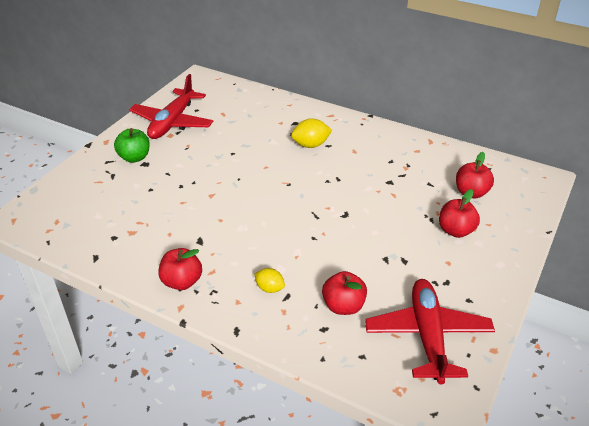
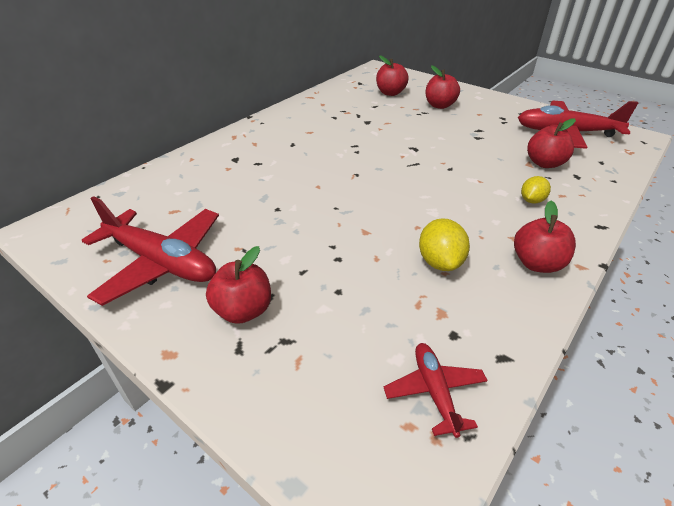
camera: 80 degrees left, 0 degrees up
green apple [114,128,150,163] -> red apple [206,246,271,324]
yellow lemon [291,118,332,148] -> yellow lemon moved to [419,218,470,271]
none -> red plane [384,343,488,438]

